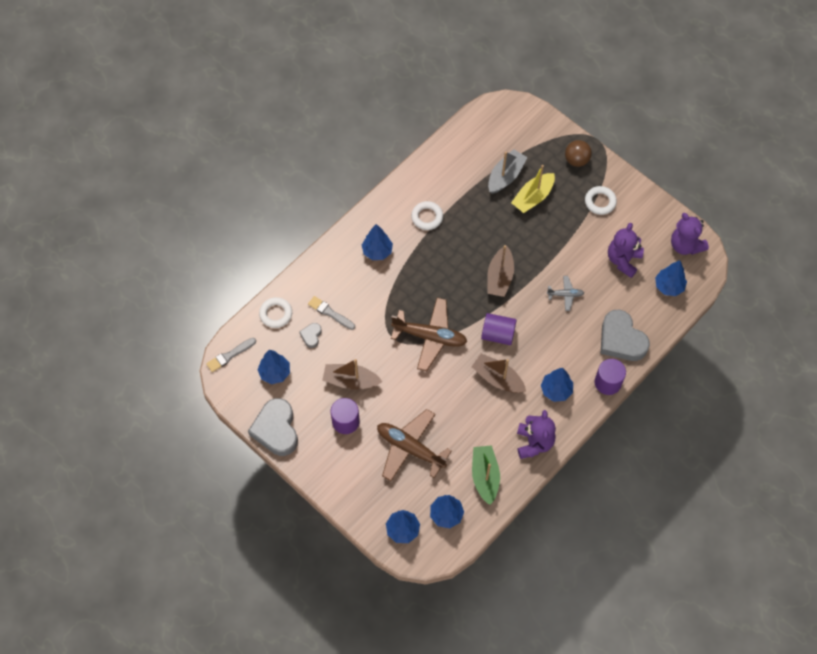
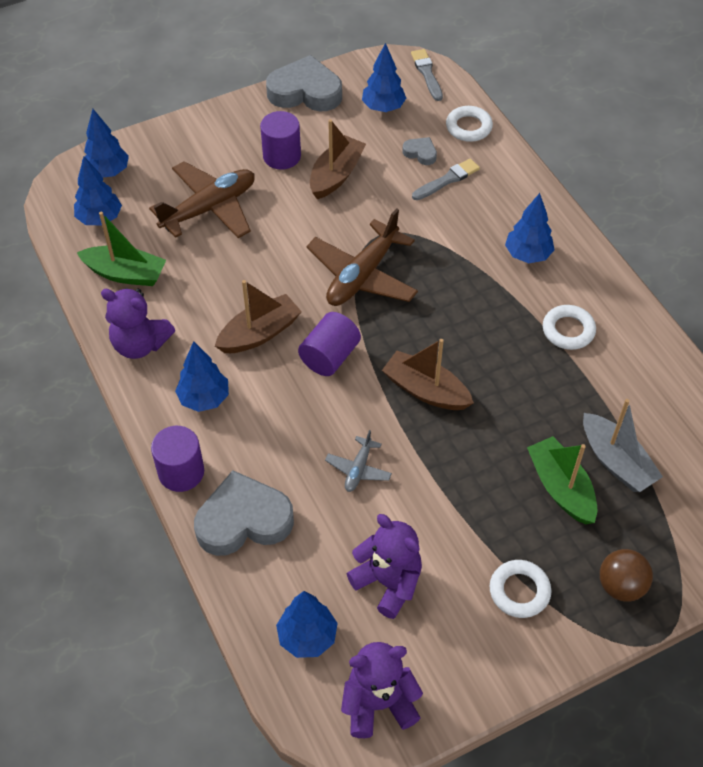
camera: 110 degrees right, 10 degrees down
yellow boat [511,165,555,213] -> green boat [527,436,597,524]

